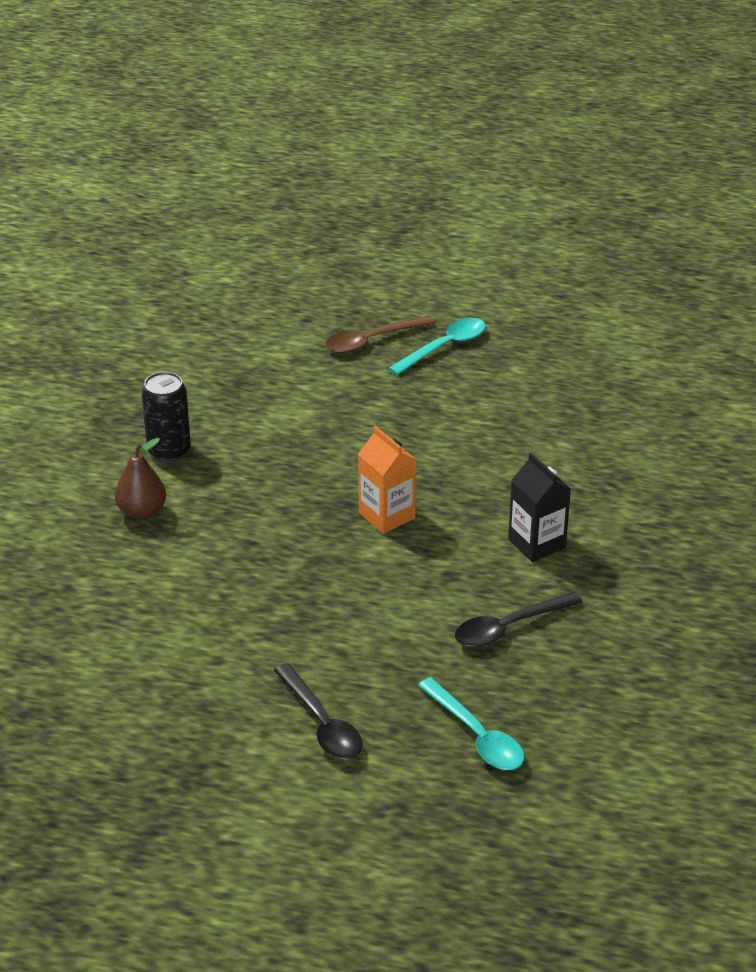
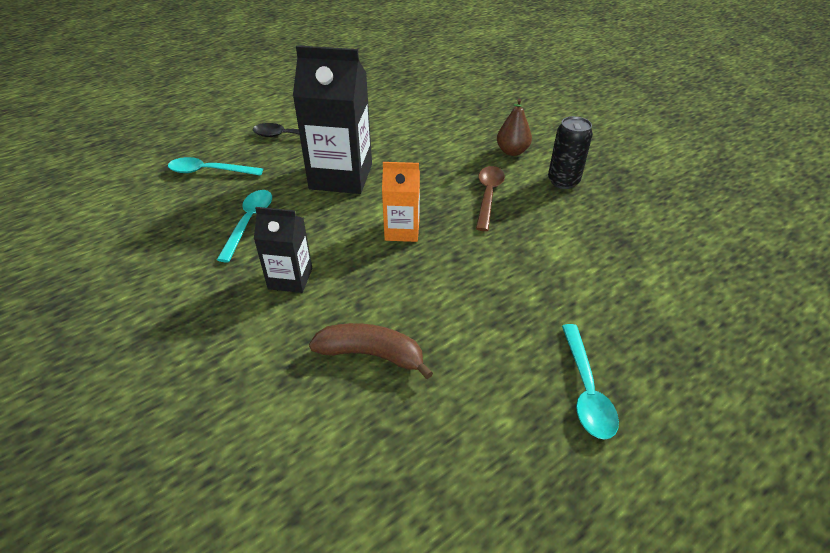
camera: 130 degrees right, 5 degrees up
brown spoon [325,316,435,353] -> brown spoon moved to [476,166,505,231]
black spoon [455,592,583,647] -> turquoise spoon [217,190,272,262]
none -> black carton [293,45,372,194]
none -> brown banana [309,323,433,379]

